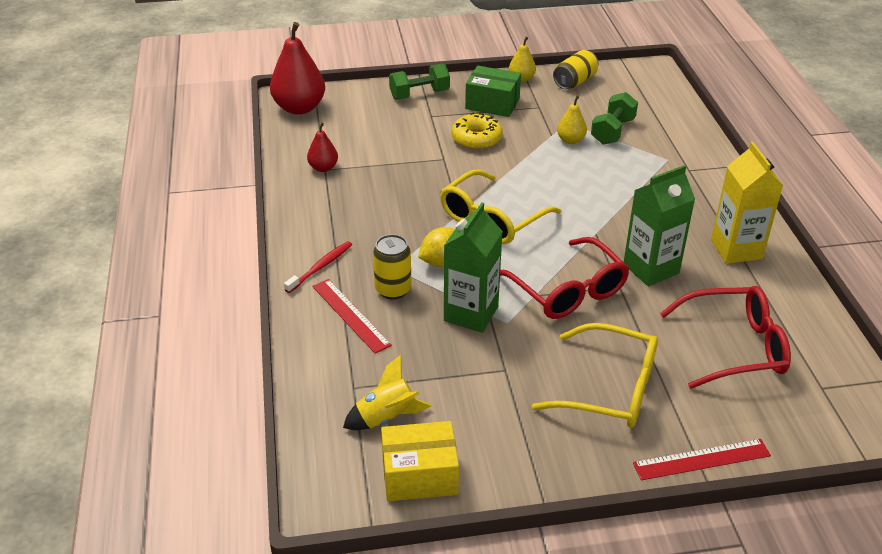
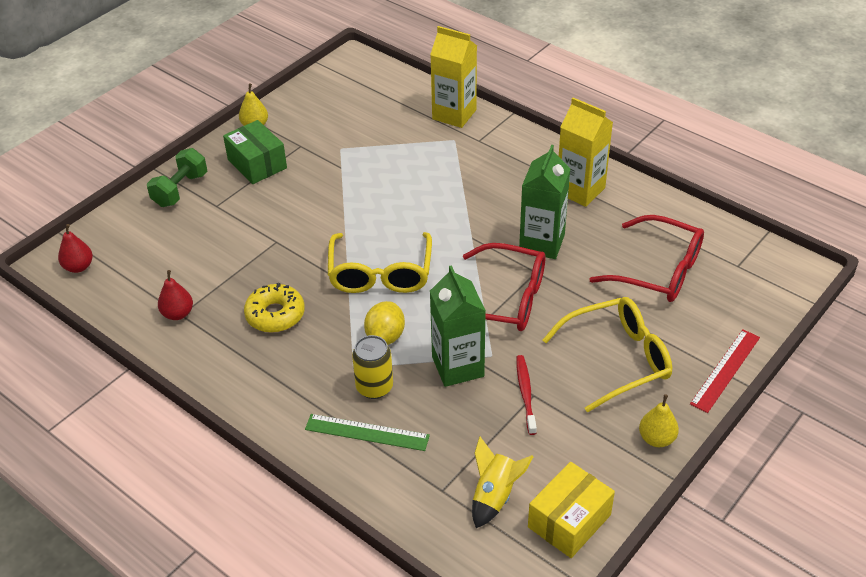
camera: 40 degrees left, 5 degrees up
red pear [270,22,325,115] -> red pear [58,224,93,273], size x0.52
red toothbrush [284,241,352,293] -> red toothbrush moved to [516,355,537,435]
red ruler [312,279,392,354] -> green ruler [305,414,430,451]
yellow donut [451,113,503,150] -> yellow donut moved to [244,283,305,333]
green box [465,66,521,117] -> green box turned 75 degrees clockwise [223,120,287,184]
yellow can [553,50,598,89] -> none
yellow pear [557,96,587,144] -> yellow pear moved to [639,394,679,447]
green dumbbell [591,92,638,145] -> none
red glasses [660,286,791,389] -> red glasses turned 75 degrees clockwise [590,215,704,302]
none -> yellow carton [430,26,477,128]

